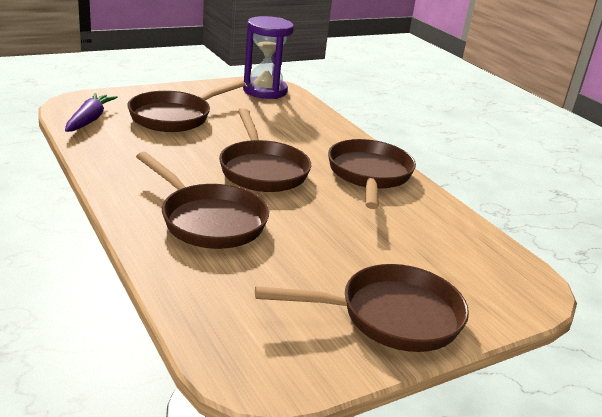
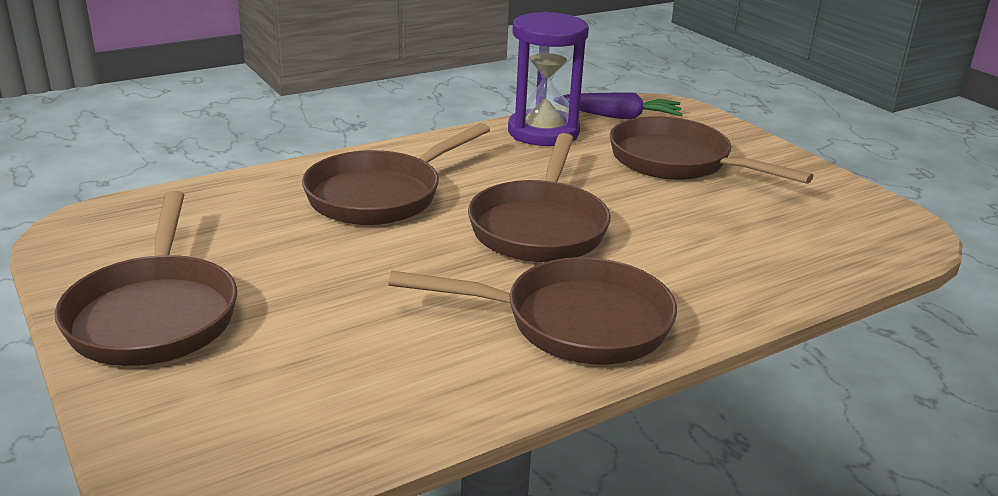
camera: 90 degrees right, 0 degrees up
brown pan [219,108,311,192] -> brown pan turned 60 degrees counterclockwise [468,133,611,262]
purple hourglass [243,16,294,99] -> purple hourglass moved to [508,12,589,146]

